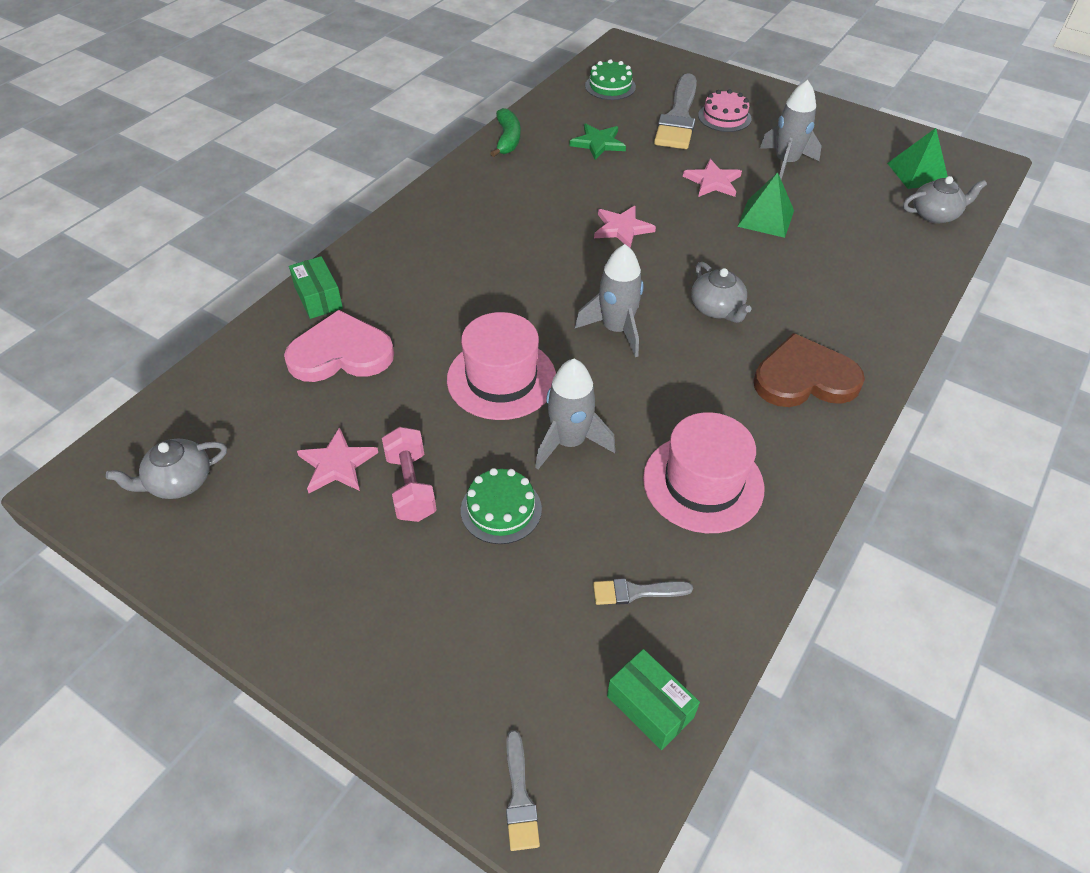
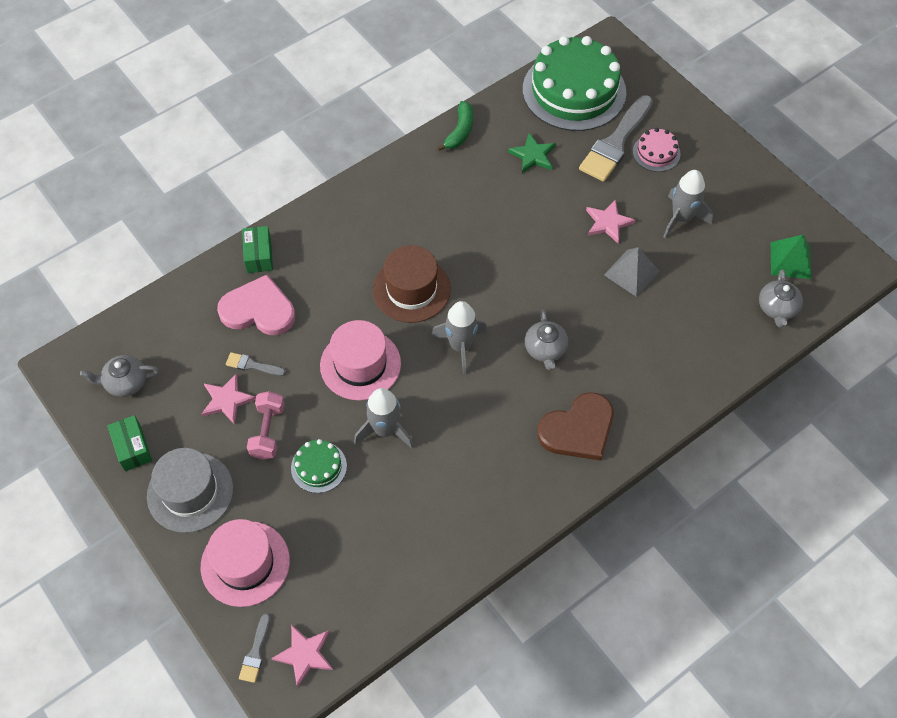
camera: 20 degrees right, 10 degrees up
green cake [585,59,636,100] -> green cake [523,36,626,131], size x2.26
grey brush [593,579,693,605] -> grey brush moved to [226,352,286,376]
pink star [594,206,656,248] -> pink star moved to [271,624,333,688]
green box [607,649,700,750] -> green box moved to [107,415,152,471]
pink hat [643,412,764,533] -> pink hat moved to [201,519,290,607]
green pyramid [737,172,794,238] -> grey pyramid [604,247,660,297]
brown heart [754,333,865,407] -> brown heart turned 135 degrees clockwise [537,392,614,461]
grey teapot [903,176,987,224] -> grey teapot turned 90 degrees clockwise [759,269,803,328]
none -> grey hat [147,448,233,533]
none -> brown hat [373,245,451,323]

